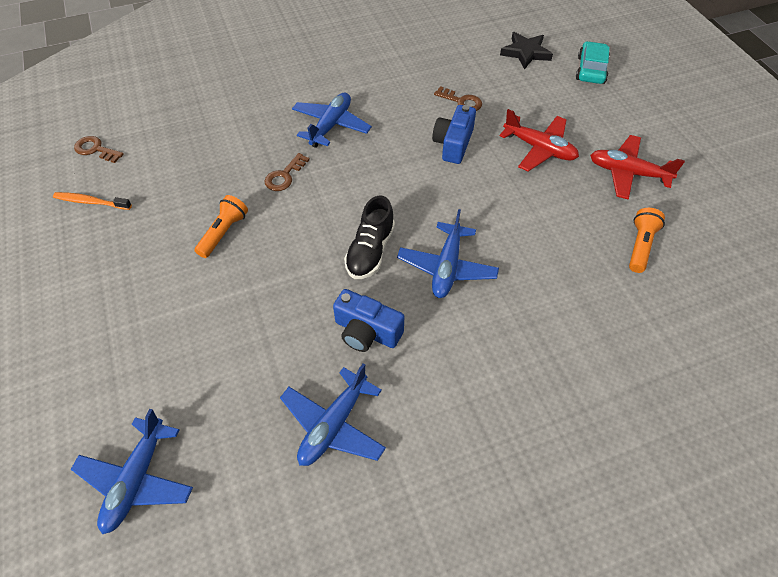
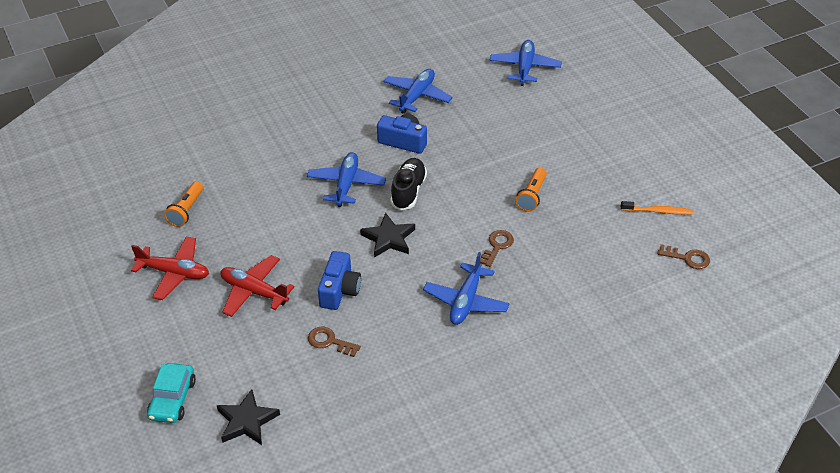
camera: 175 degrees right, 10 degrees down
none -> black star [360,213,415,258]

